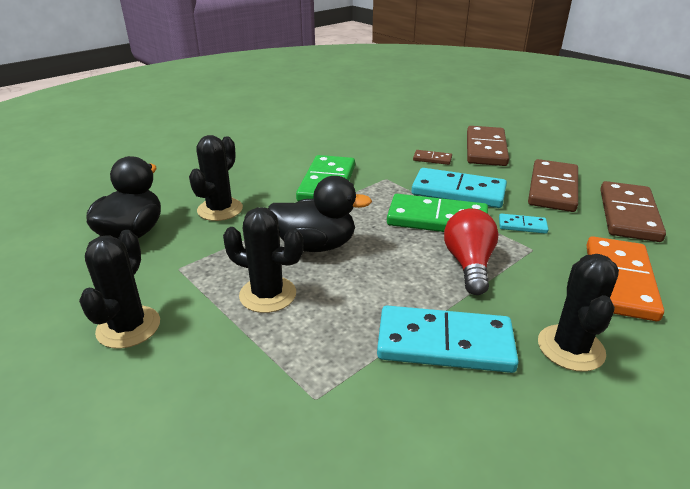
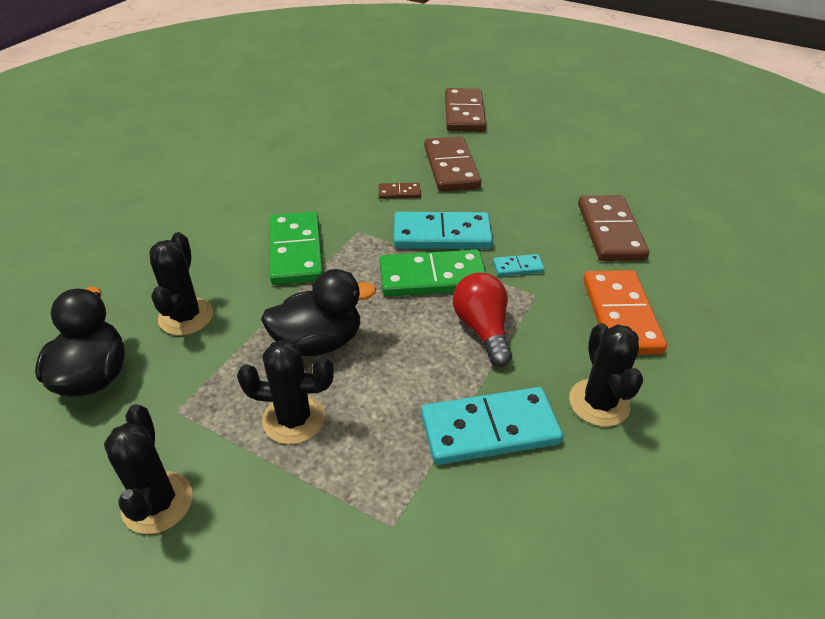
camera: 20 degrees left, 10 degrees up
brown domino [528,159,578,212] -> brown domino moved to [445,88,486,132]

